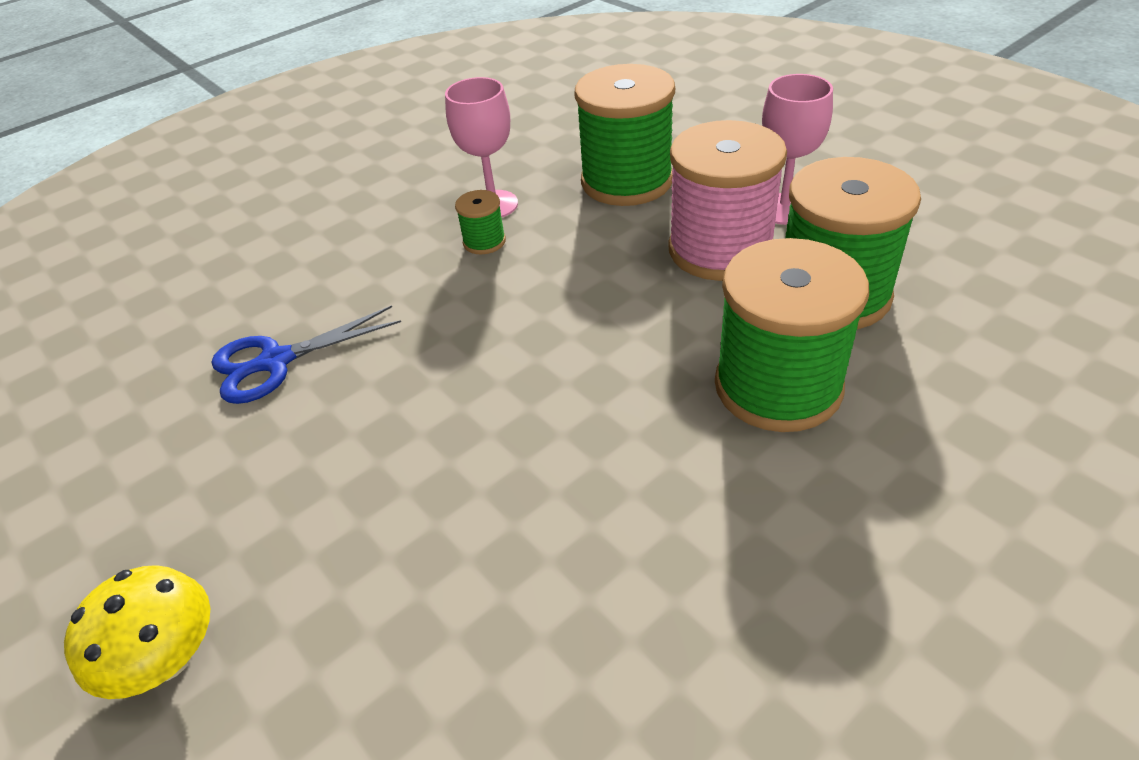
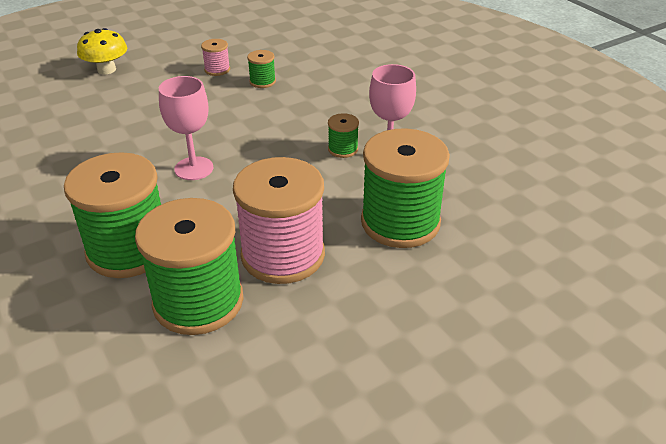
camera: 95 degrees right, 5 degrees down
blue scissors [212,305,401,404] -> green spool [247,50,276,88]
pink goblet [762,74,833,225] -> pink goblet moved to [159,76,214,180]
none -> pink spool [201,39,230,76]

